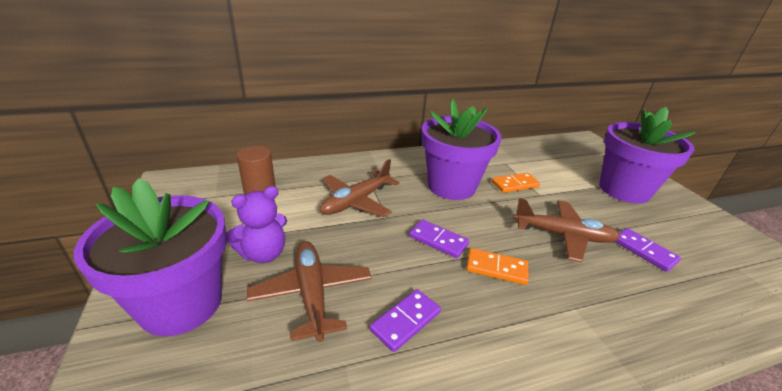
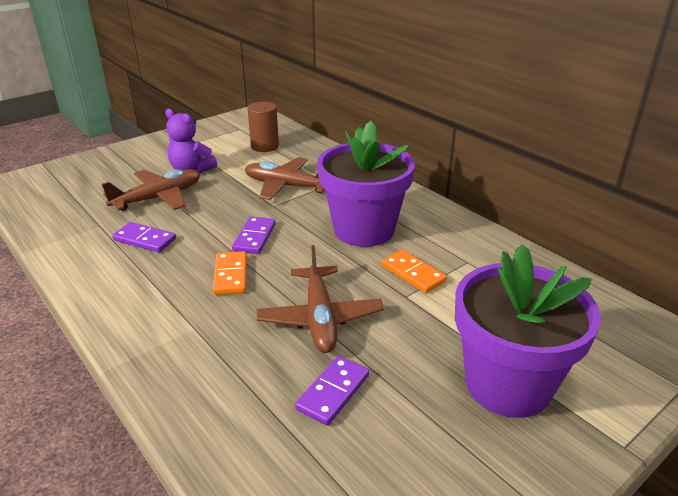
camera: 70 degrees right, 0 degrees up
purple flower pot [74,178,227,336] -> none

